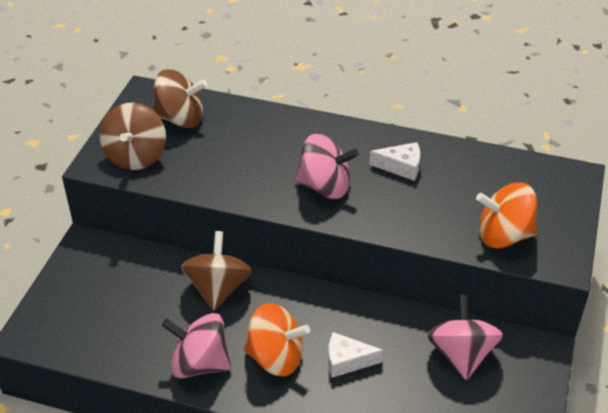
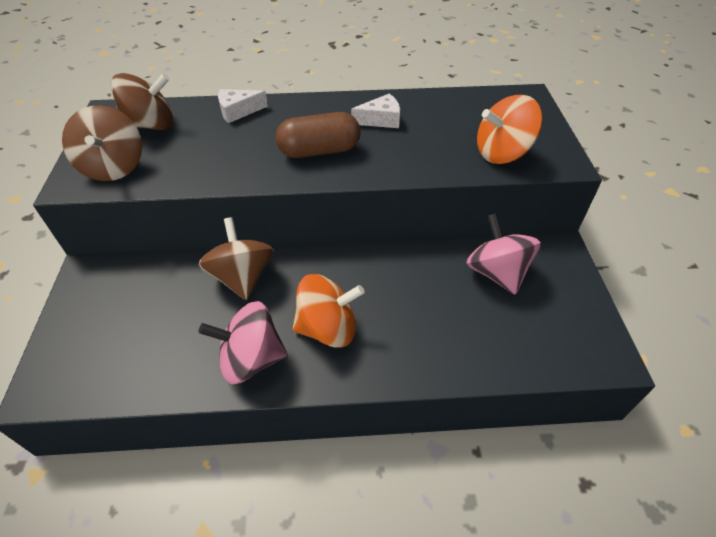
camera: 20 degrees left, 5 degrees up
pink spinning top [295,134,359,199] -> brown capsule [276,112,361,158]
white cheese [328,332,384,378] -> white cheese moved to [218,89,268,123]

